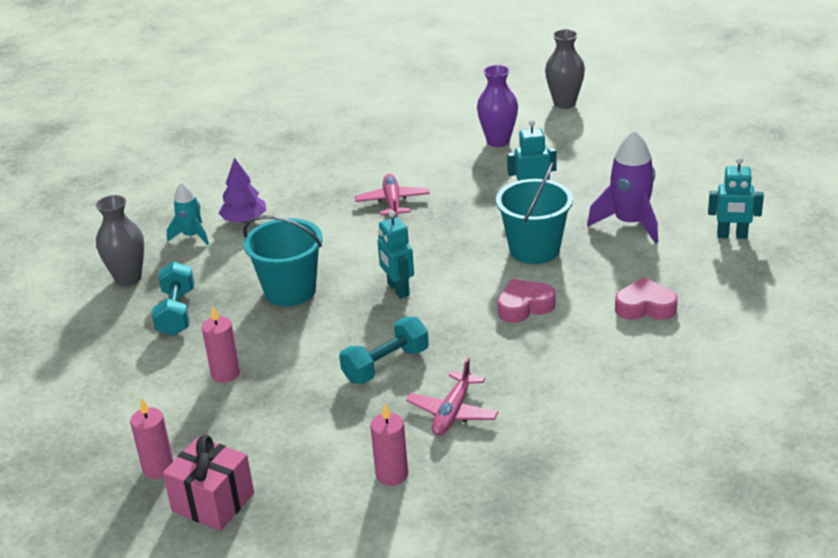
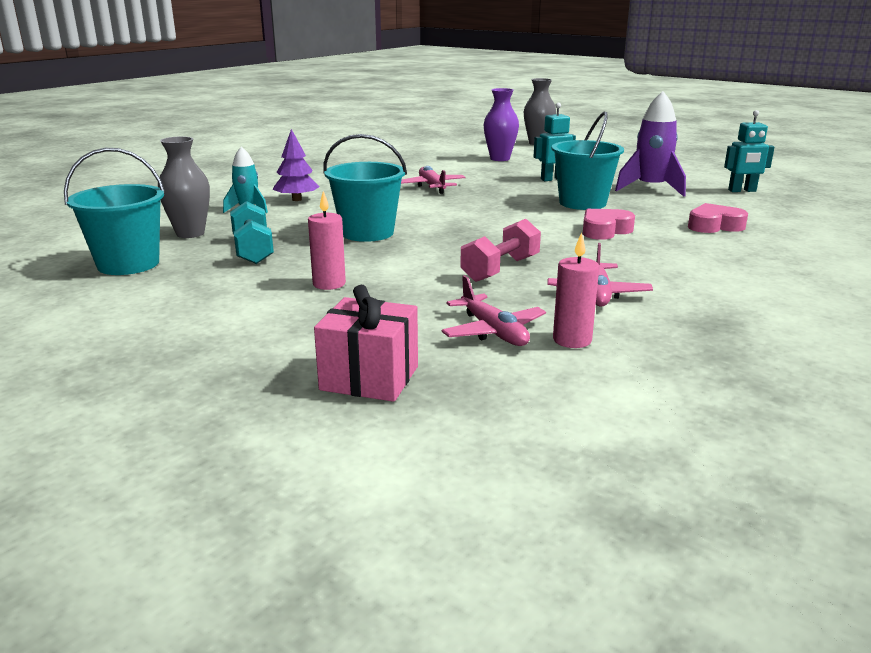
camera: 15 degrees left, 10 degrees down
pink candle [130,398,174,479] -> none
turquoise dumbbell [339,317,429,384] -> pink dumbbell [460,219,541,282]
turquoise robot [377,211,414,298] -> none
none -> turquoise bucket [64,148,165,275]
none -> pink plane [442,275,546,346]

